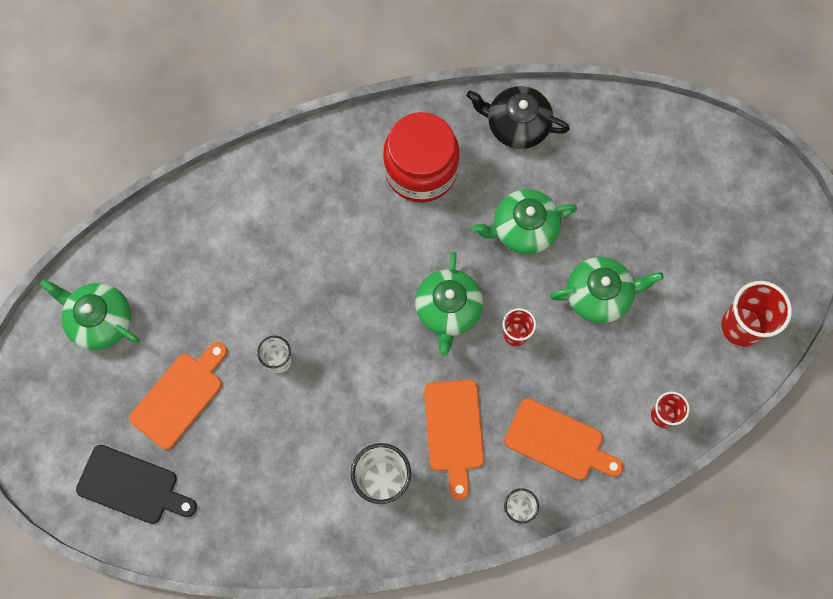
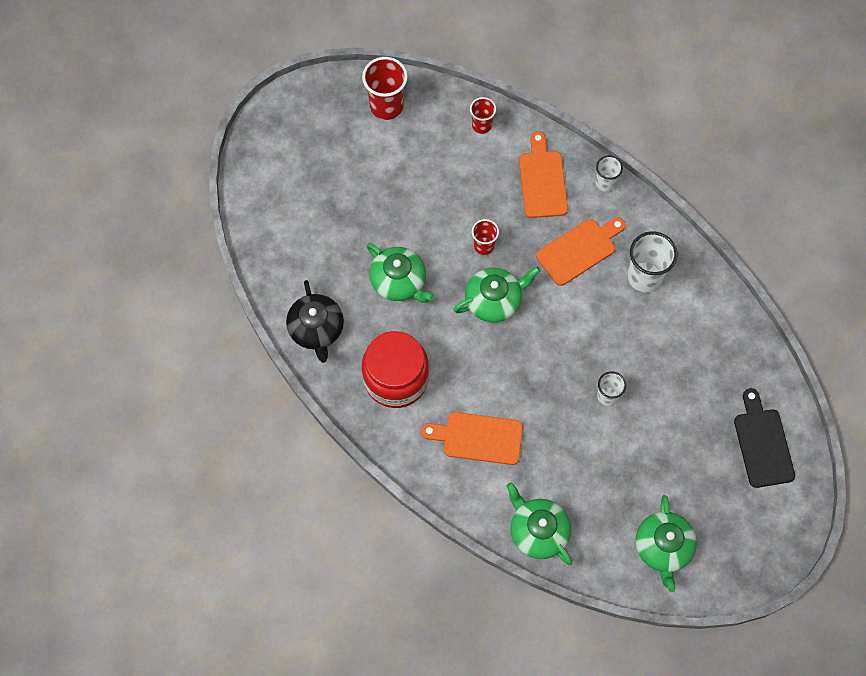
camera: 120 degrees left, 5 degrees down
orange cutting board [129,342,227,450] -> orange cutting board moved to [421,412,523,465]
green teapot [550,257,664,323] -> green teapot moved to [506,482,572,565]

